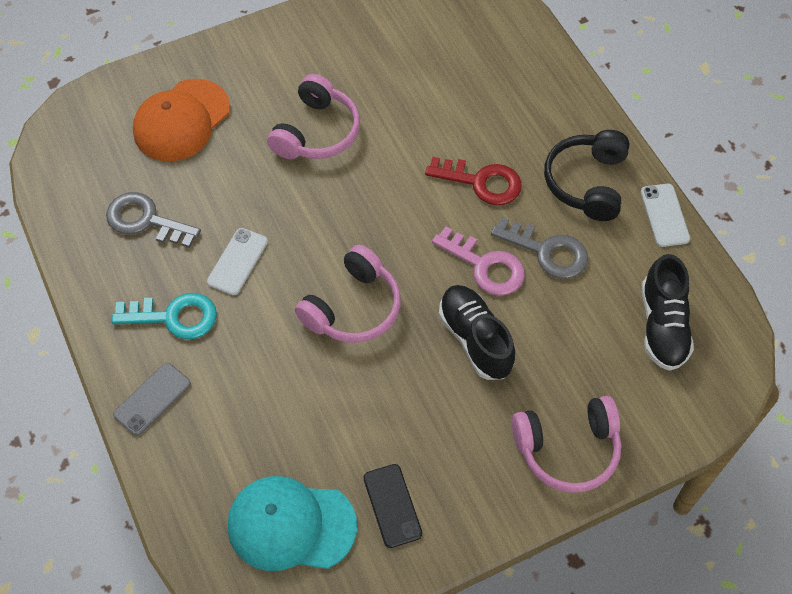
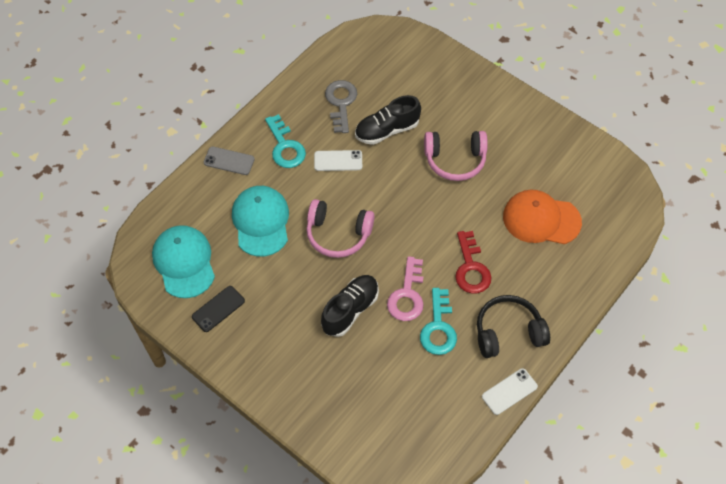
camera: 65 degrees right, 0 degrees up
orange cap [133,79,230,161] -> orange cap moved to [503,189,582,244]
grey key [491,217,588,279] -> turquoise key [420,288,457,355]
pink headphones [512,396,622,493] -> none
black shoe [642,254,694,371] -> black shoe moved to [355,95,421,145]
none -> turquoise cap [232,186,289,257]

